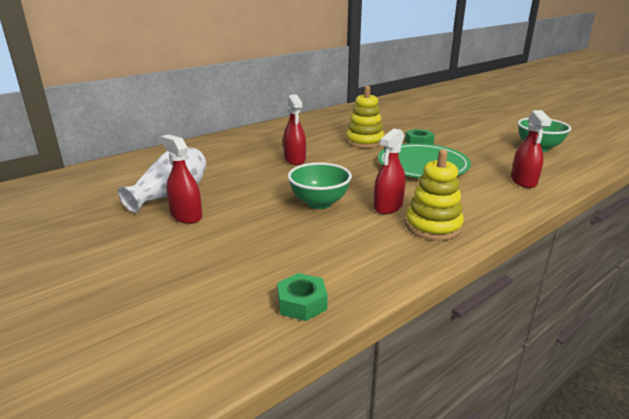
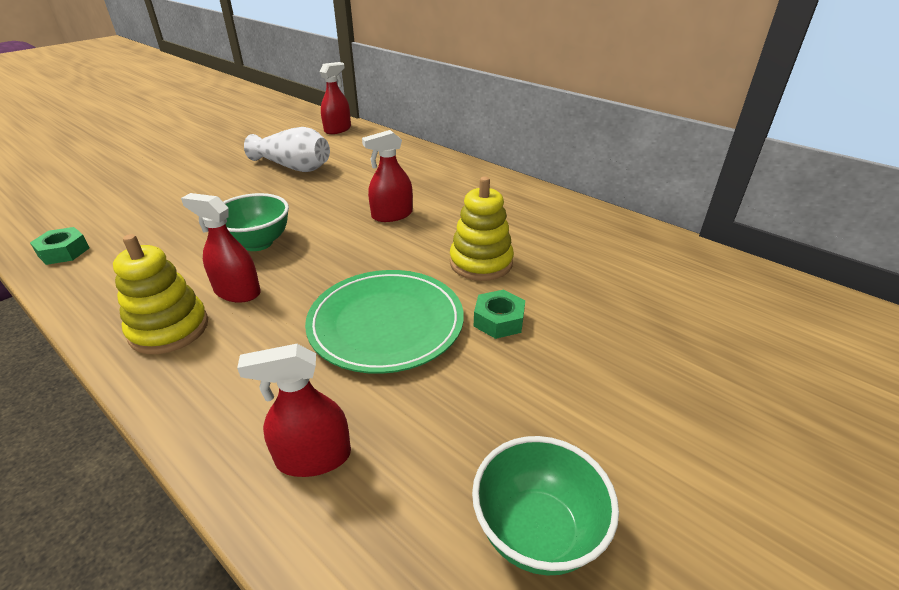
camera: 80 degrees right, 10 degrees up
red spray bottle [160,134,202,224] -> red spray bottle moved to [319,62,351,134]

